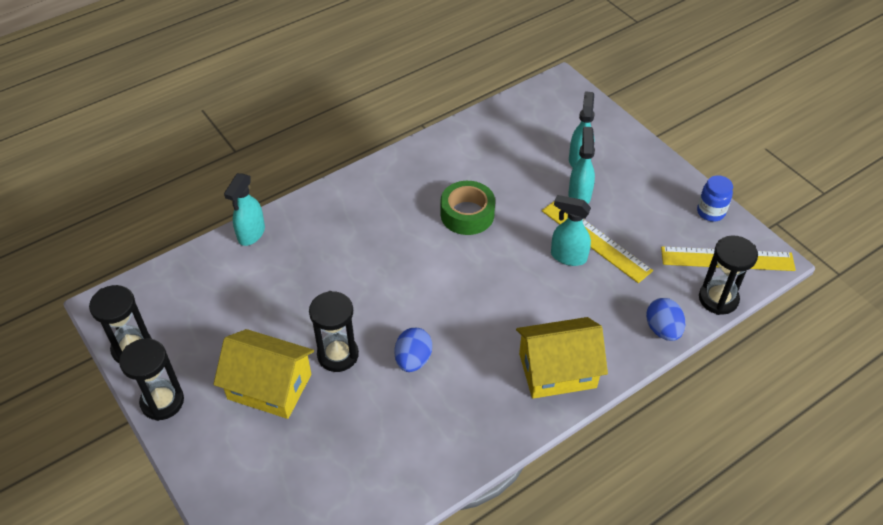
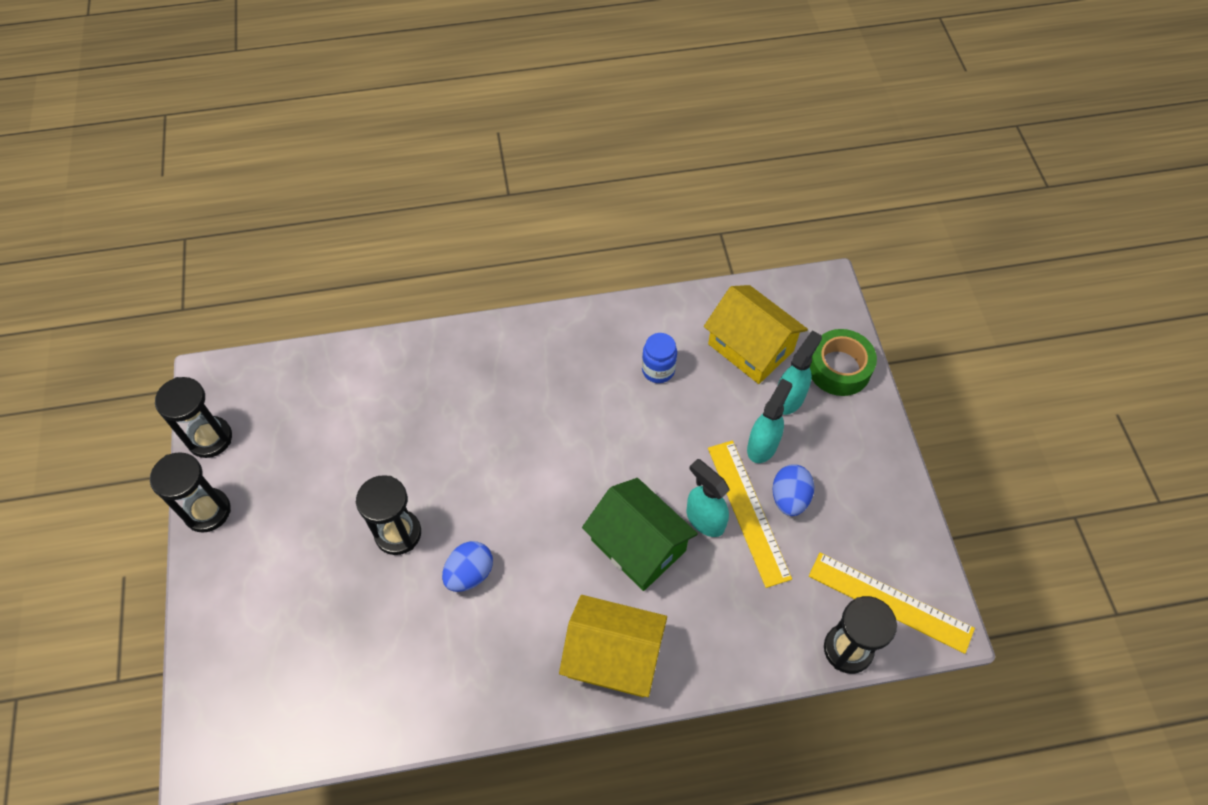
camera: 25 degrees right, 10 degrees up
yellow house [213,329,314,419] -> yellow house moved to [704,285,808,384]
turquoise spray bottle [224,173,265,246] -> none
green tape [441,181,495,235] -> green tape moved to [810,329,877,396]
blue egg [646,298,685,341] -> blue egg moved to [772,464,814,516]
blue jar [697,175,733,222] -> blue jar moved to [642,333,677,383]
none -> green house [582,478,698,591]

